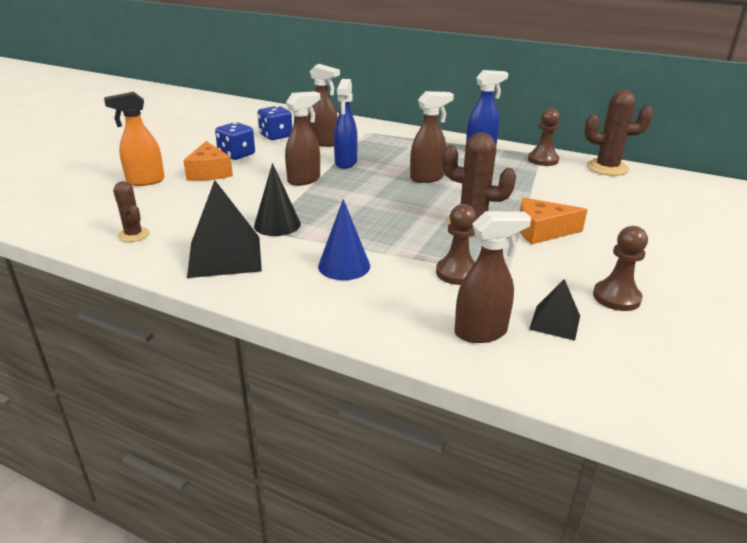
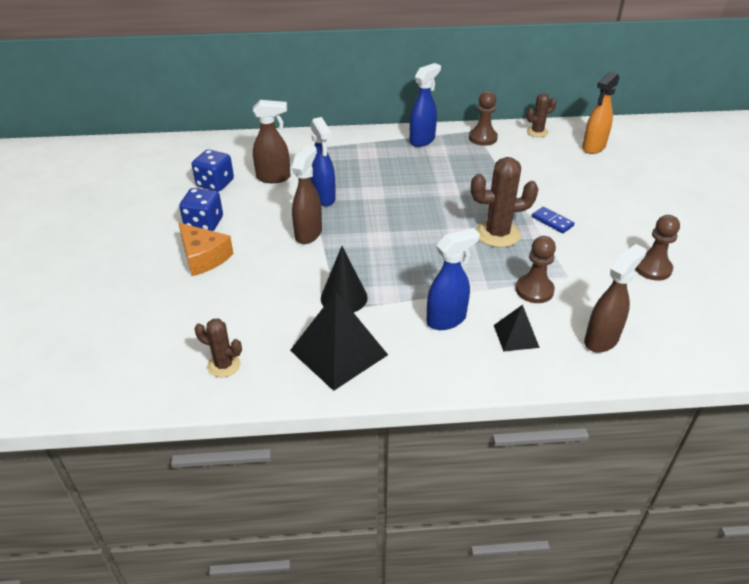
camera: 30 degrees left, 10 degrees up
orange spray bottle [104,92,165,186] -> orange spray bottle moved to [582,72,619,154]
blue cone [318,199,370,280] -> blue spray bottle [427,228,480,330]
brown spray bottle [410,91,454,183] -> none
orange cheese [520,198,588,244] -> blue domino [532,207,574,233]
black pyramid [529,279,580,341] -> black pyramid moved to [494,305,540,352]
brown cactus [584,90,653,176] -> brown cactus [527,93,557,137], size x0.58

